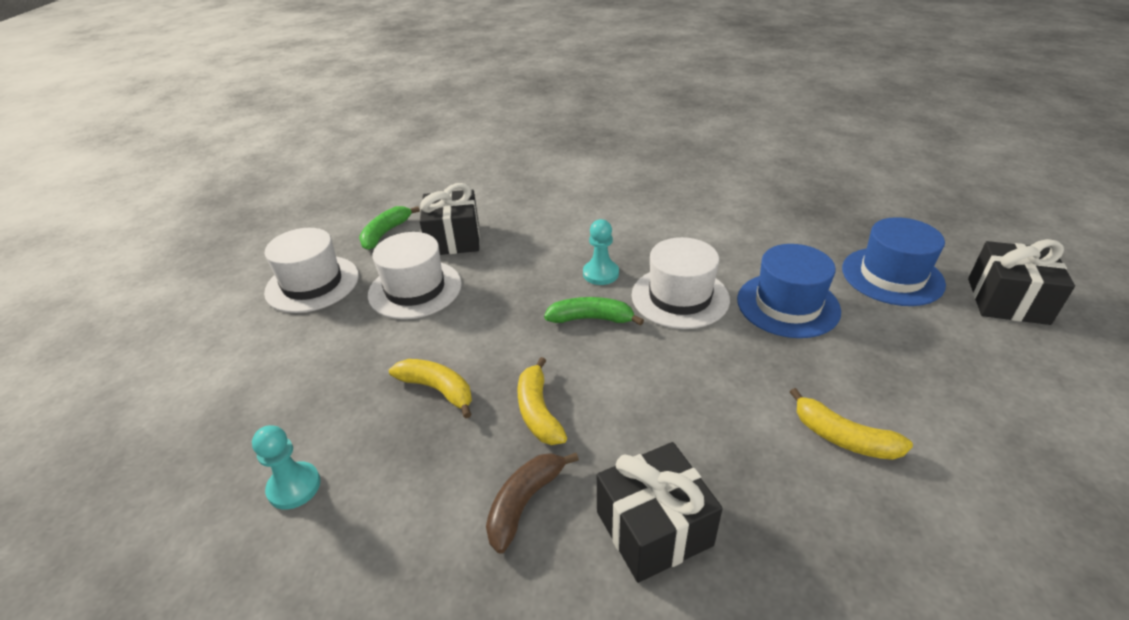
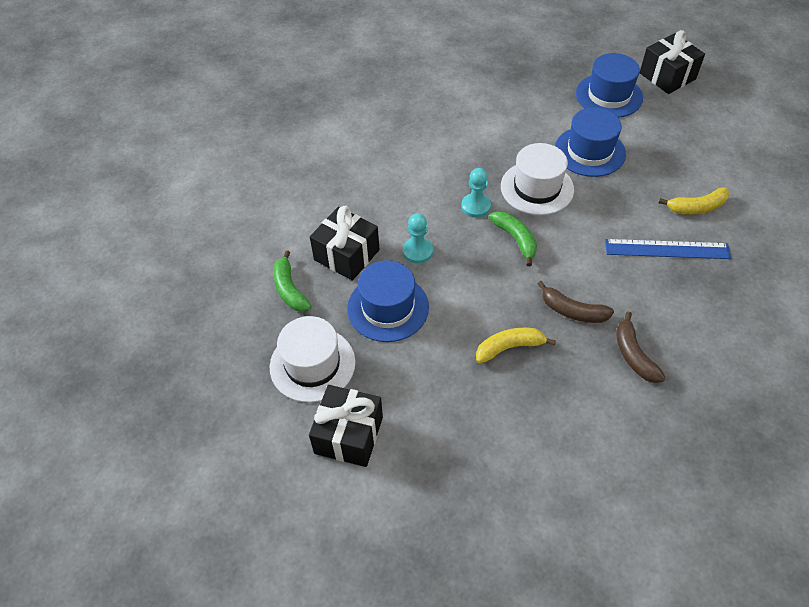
camera: 50 degrees left, 15 degrees up
turquoise pawn [252,425,321,510] -> turquoise pawn moved to [403,213,433,264]
white hat [368,232,462,319] -> blue hat [347,260,429,342]
yellow banana [517,357,567,445] -> brown banana [537,281,614,323]
green banana [544,297,644,326] -> green banana turned 105 degrees clockwise [489,211,537,266]
black gift [597,442,723,583] -> black gift moved to [309,385,383,467]
none -> blue ruler [605,239,732,259]

